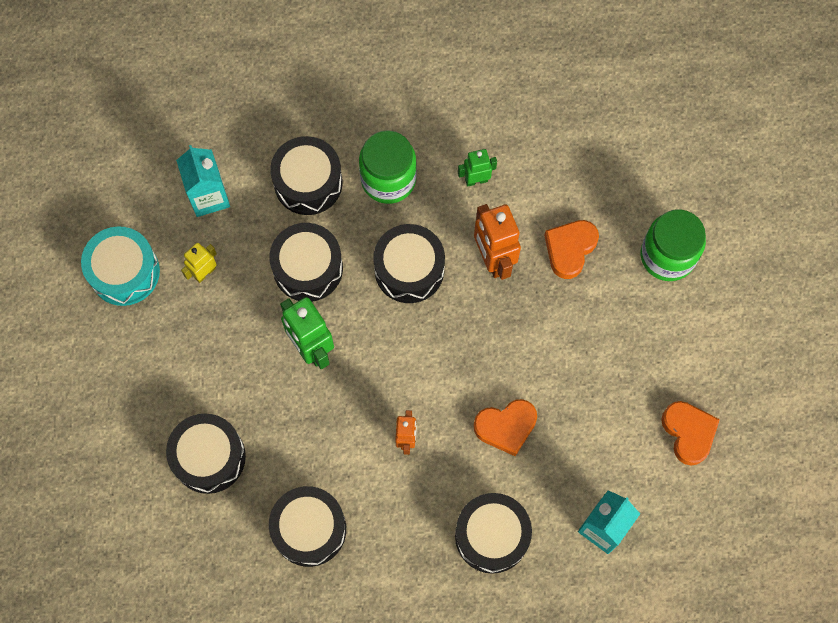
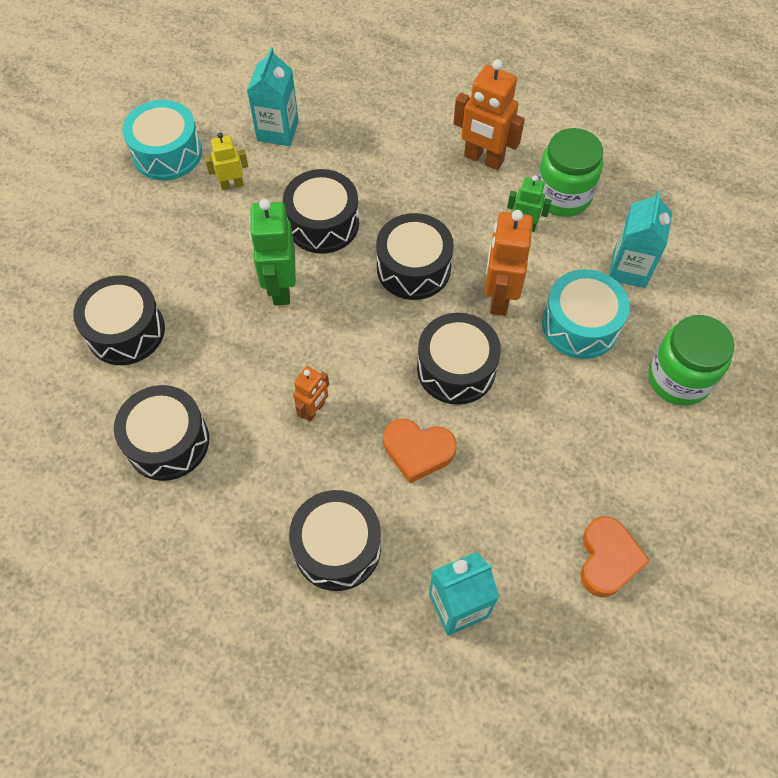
camera: 30 degrees right, 10 degrees down
black drum [270,136,343,215] -> black drum moved to [417,313,501,405]
green jar [359,130,417,204] -> green jar moved to [537,128,603,217]
orange heart [544,220,599,279] -> turquoise drum [542,269,630,359]
none -> orange robot [453,59,525,170]
none -> turquoise carton [609,191,672,288]

